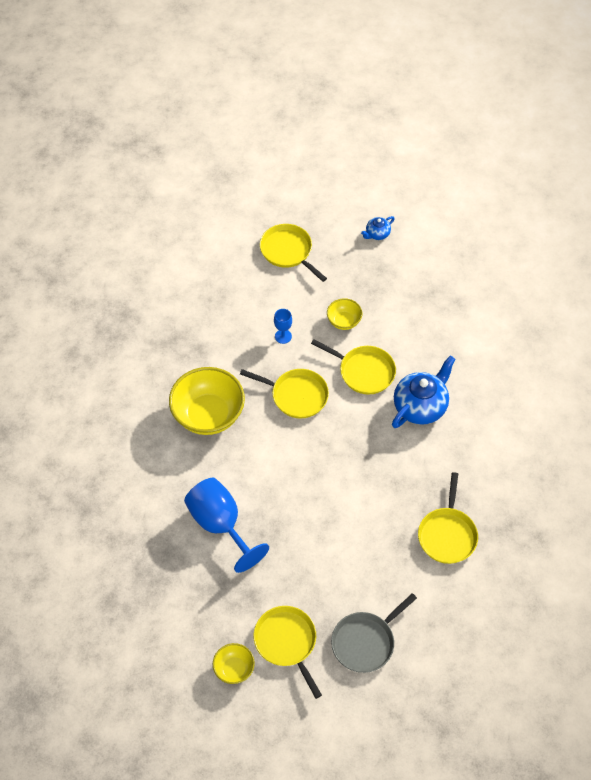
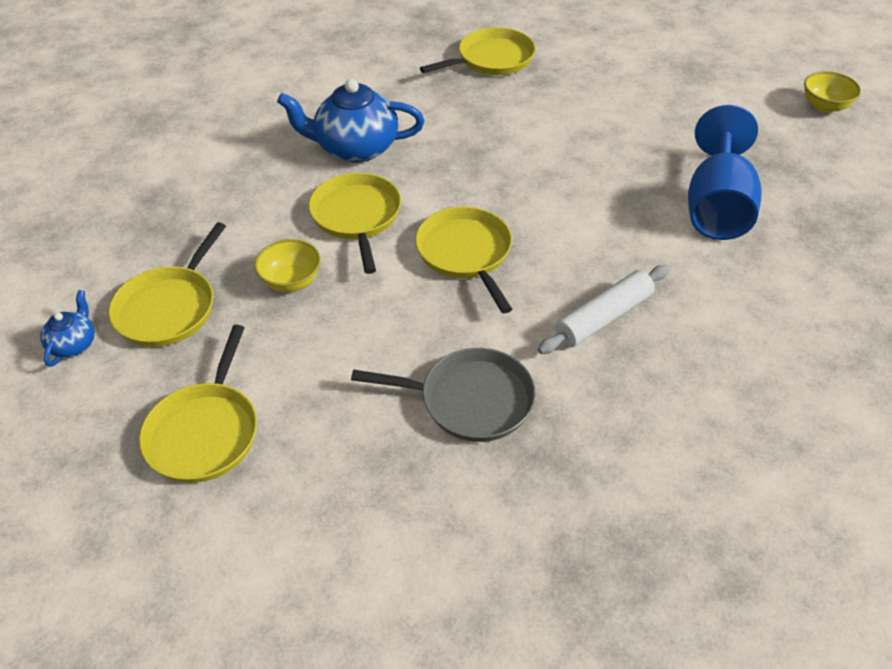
camera: 130 degrees left, 10 degrees down
yellow bowl [169,367,245,435] -> white rolling pin [538,265,669,354]
yellow pan [253,606,322,699] -> yellow pan moved to [109,222,226,347]
blue goblet [274,309,292,344] -> none
grey pan [331,593,417,673] -> grey pan moved to [351,348,536,442]
blue teapot [361,216,394,240] -> blue teapot turned 90 degrees counterclockwise [40,290,95,367]

